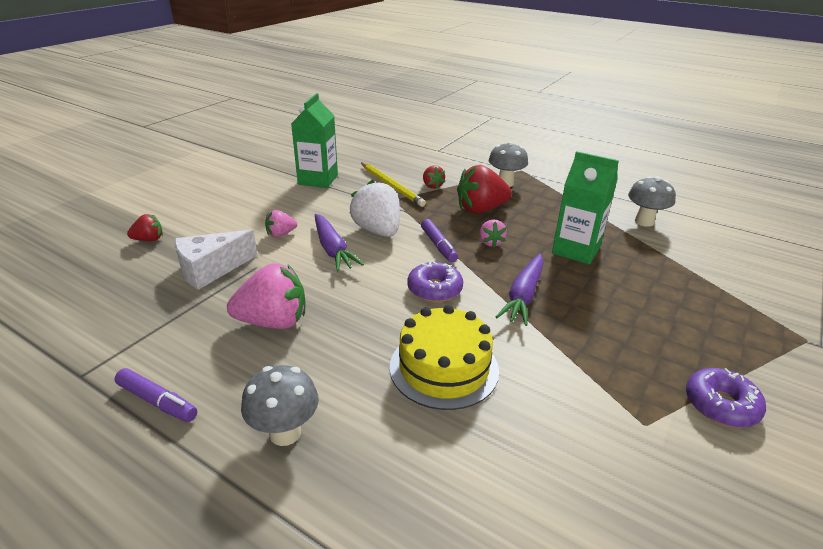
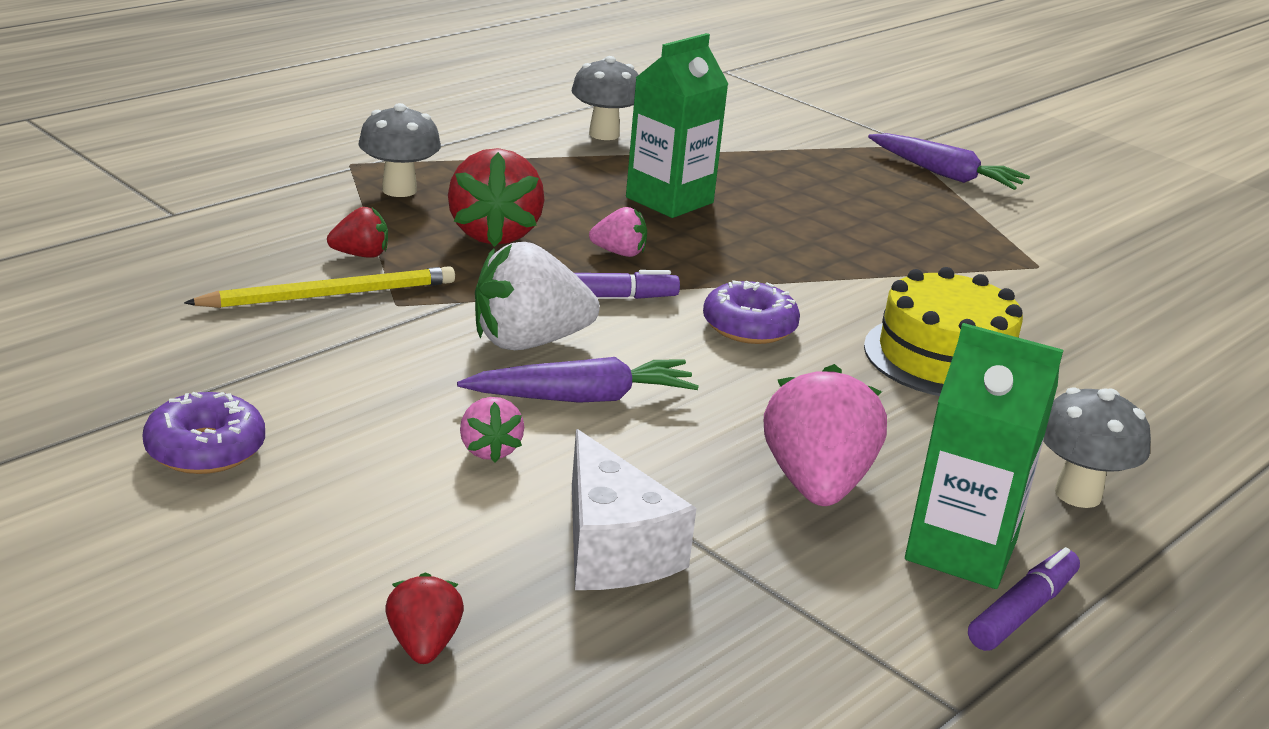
camera: 80 degrees left, 5 degrees down
green carton [291,93,338,188] -> green carton moved to [905,323,1063,589]
purple carrot [496,254,543,326] -> purple carrot moved to [868,133,1030,190]
purple donut [686,368,766,427] -> purple donut moved to [142,392,265,474]

